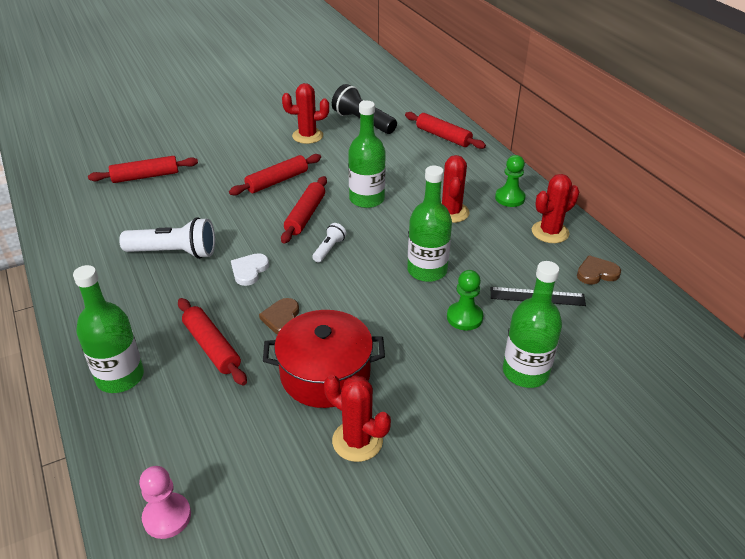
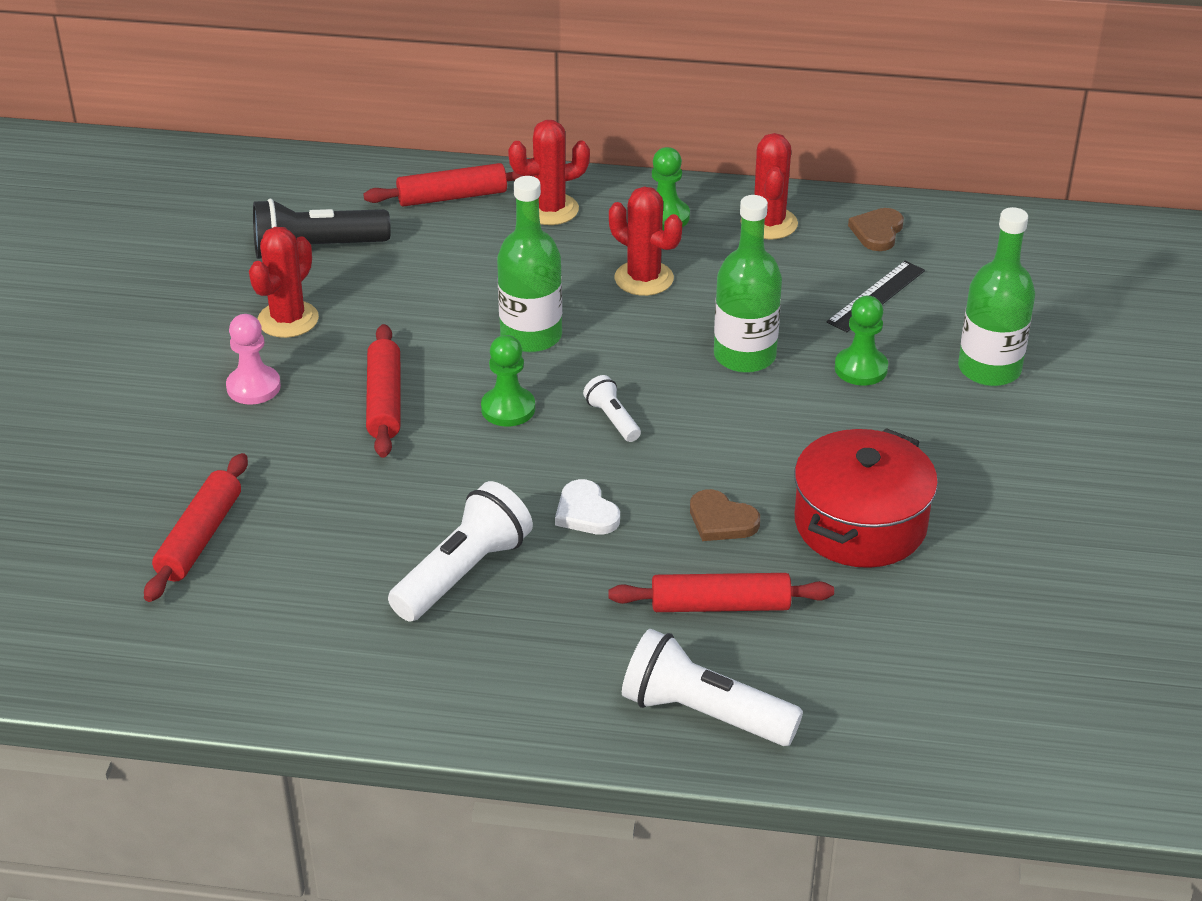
camera: 55 degrees left, 0 degrees up
green bottle [73,265,144,393] -> white flashlight [622,629,803,746]
pink pawn [139,466,191,539] -> pink pawn moved to [226,314,281,405]
red rolling pin [281,176,327,244] -> green pawn [481,335,535,427]
red cactus [324,375,391,462] -> red cactus moved to [508,120,590,225]

